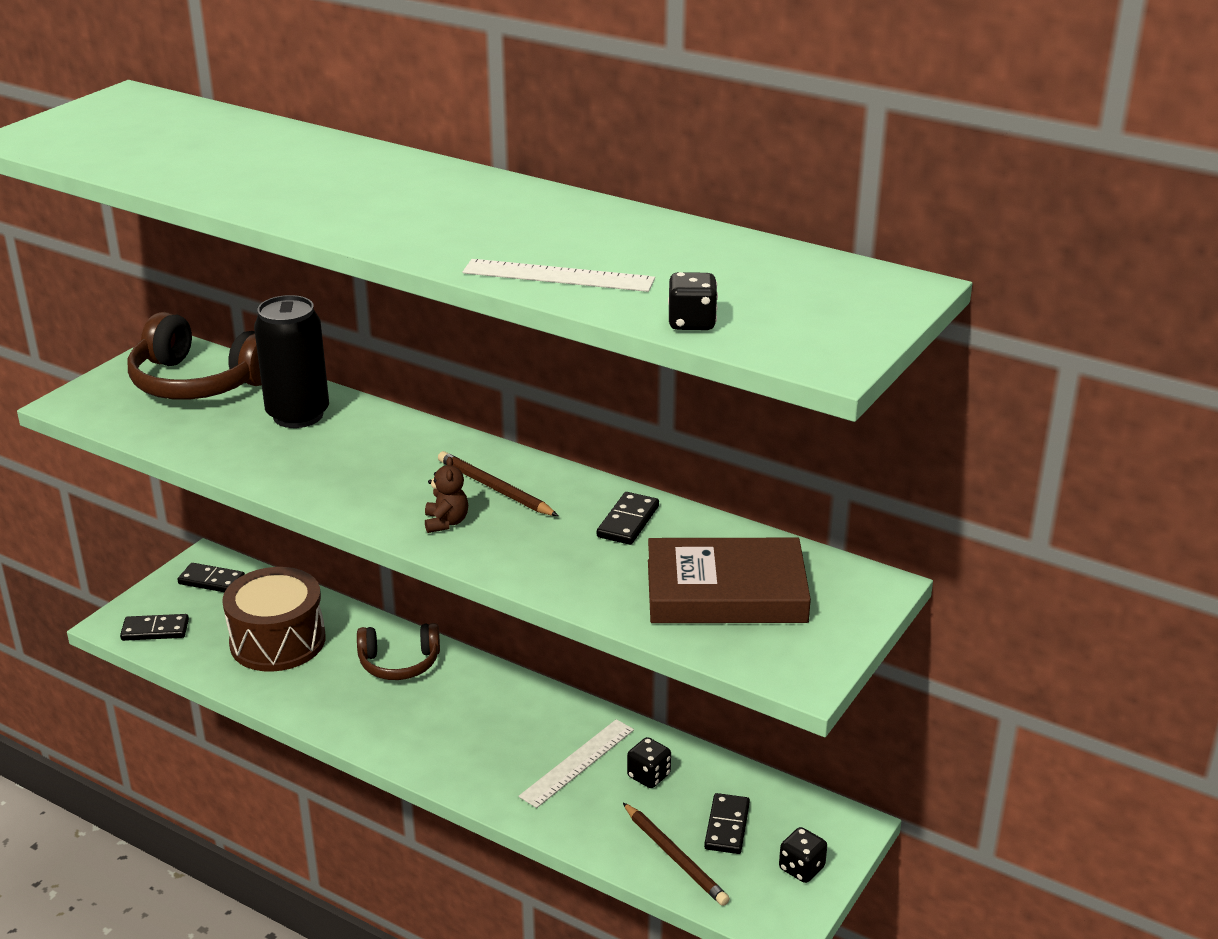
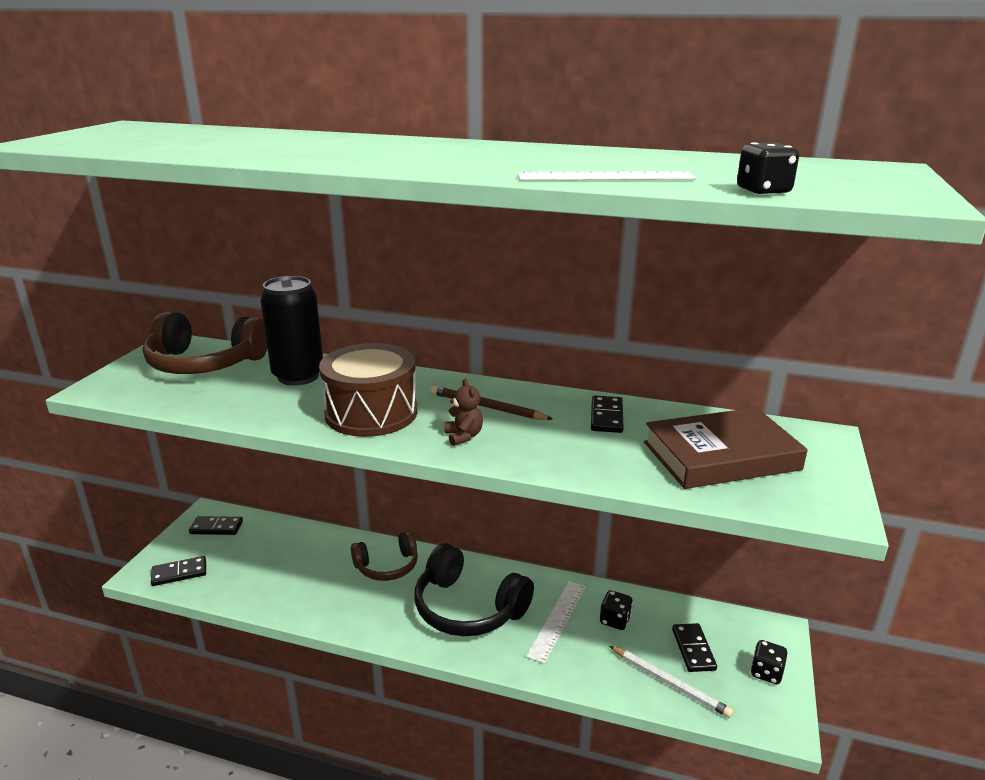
camera: 15 degrees left, 5 degrees down
brown drum [222,567,326,672] -> brown drum moved to [319,343,418,437]
brown pencil [623,803,730,906] -> white pencil [610,646,733,718]
none -> black headphones [415,543,534,636]

